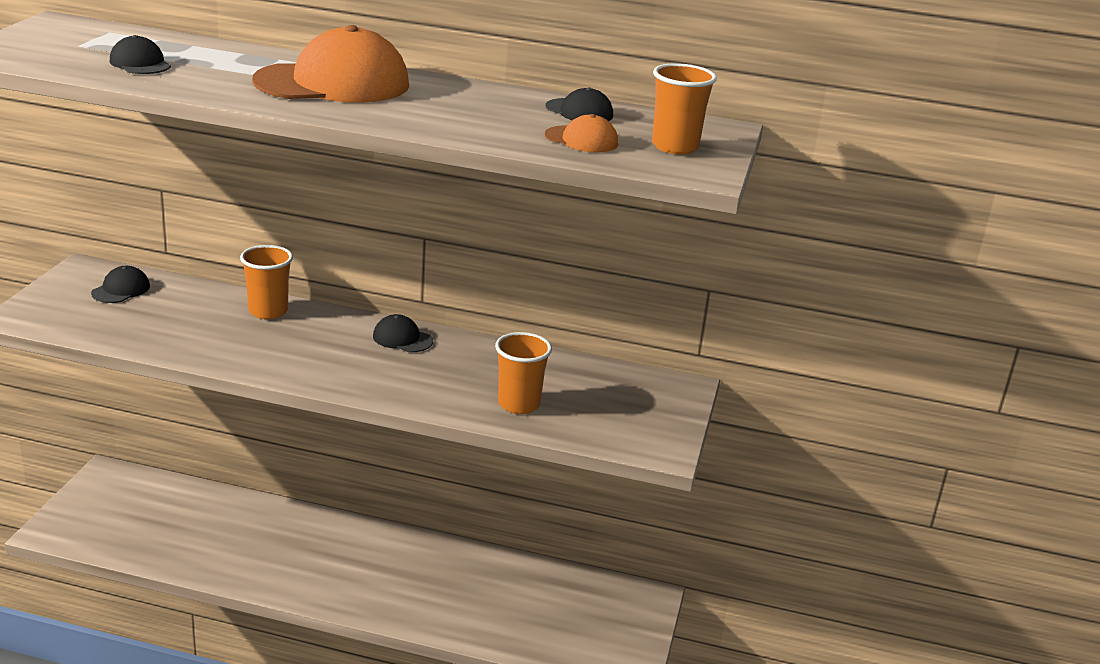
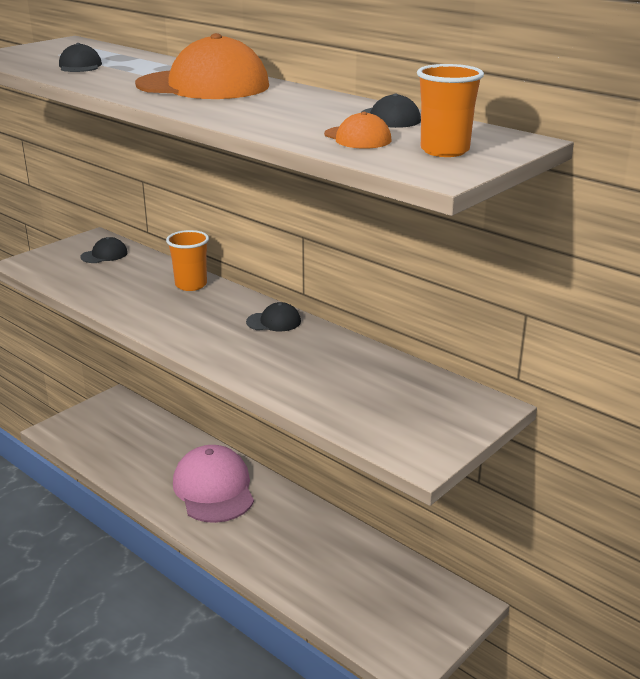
camera: 30 degrees right, 0 degrees up
black cap [373,314,433,352] -> black cap turned 120 degrees clockwise [246,302,301,332]
orange cup [495,332,552,414] -> none
none -> pink cap [173,445,254,523]

